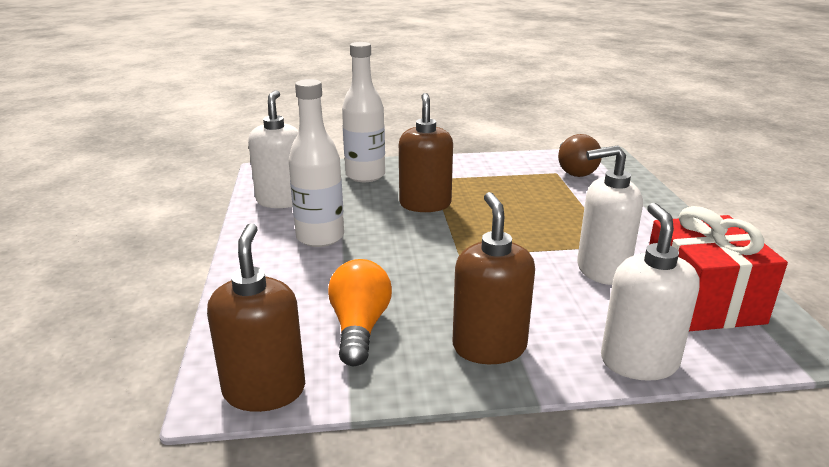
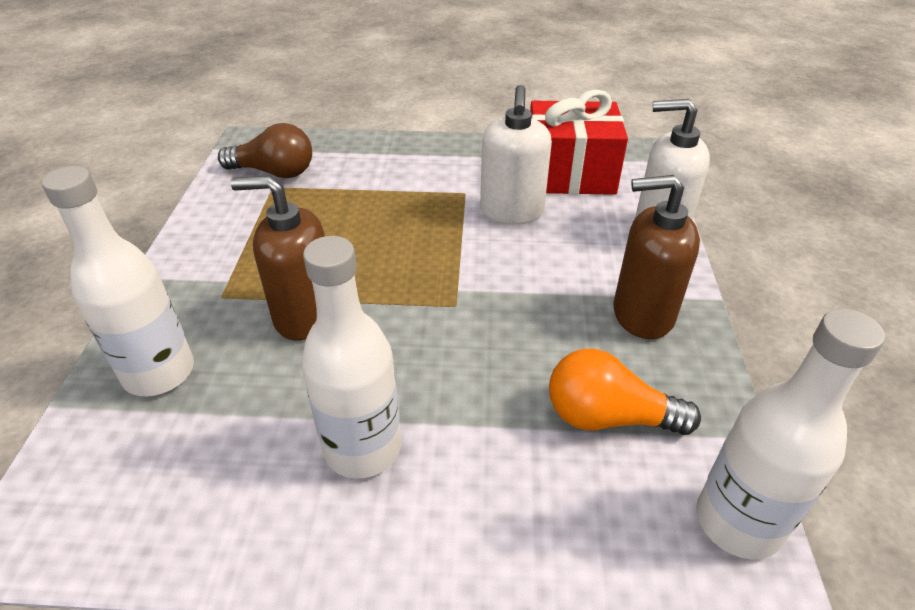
camera: 80 degrees left, 15 degrees up
brown soap dispenser [207,223,305,412] -> white bottle [696,308,885,560]
white soap dispenser [248,90,299,208] -> none

